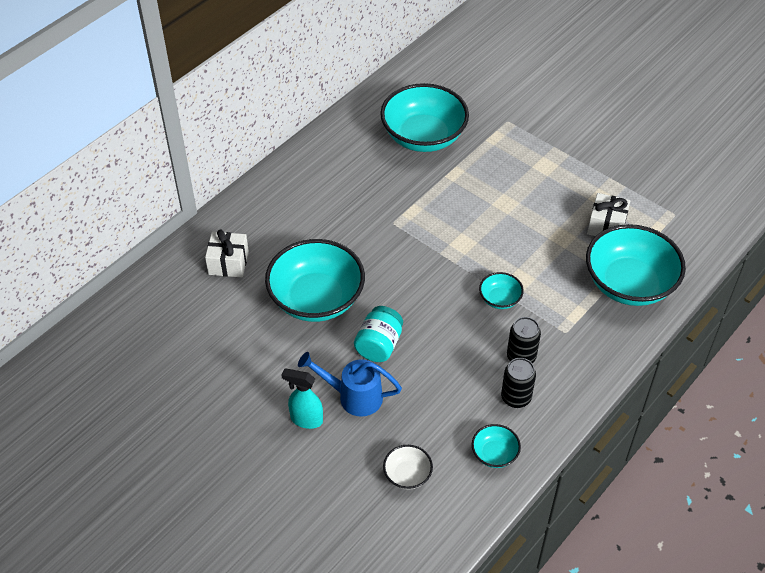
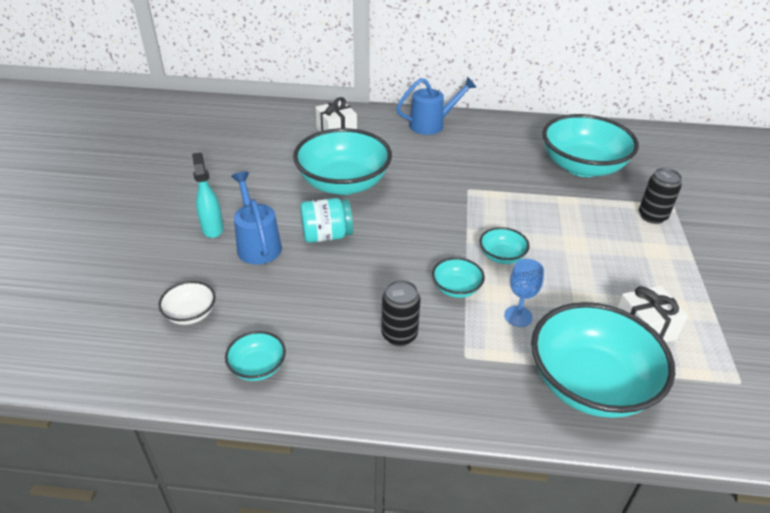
camera: 55 degrees right, 10 degrees down
black can [501,358,536,408] -> black can moved to [639,168,682,224]
none -> blue watering can [396,77,477,135]
none -> turquoise bowl [480,227,530,264]
none -> blue goblet [504,259,544,327]

